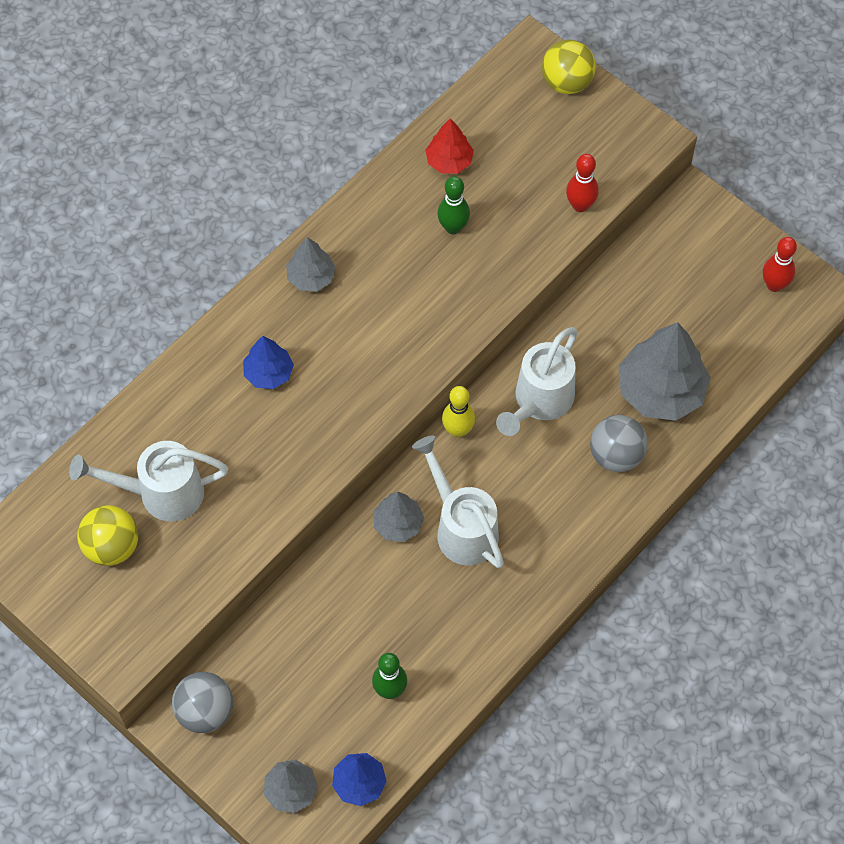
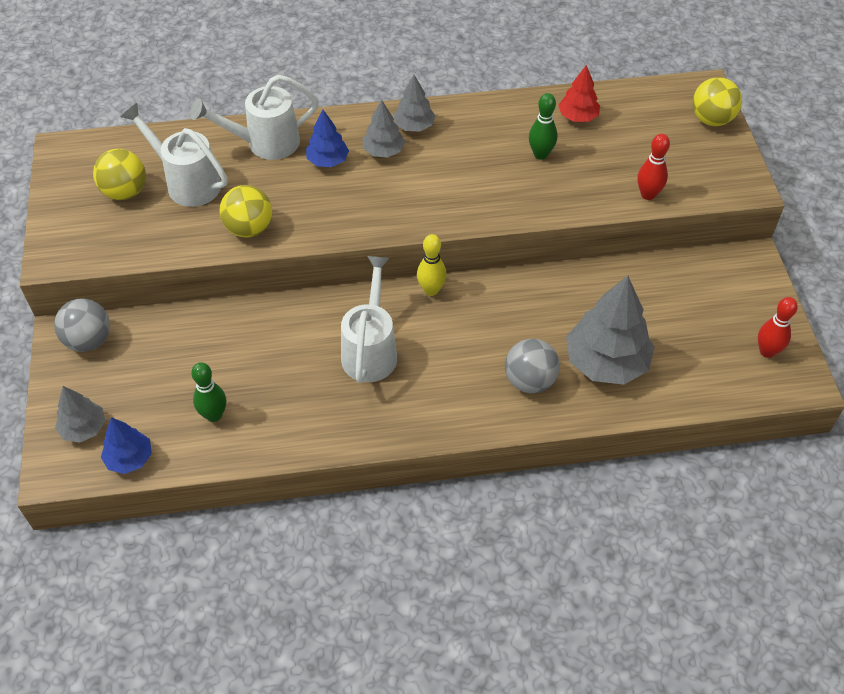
camera: 40 degrees right, 10 degrees down
grey tree [373,492,424,542] -> grey tree moved to [363,100,405,158]
white watering can [496,327,578,436] -> white watering can moved to [190,75,318,160]
none -> yellow ball [219,185,272,238]

